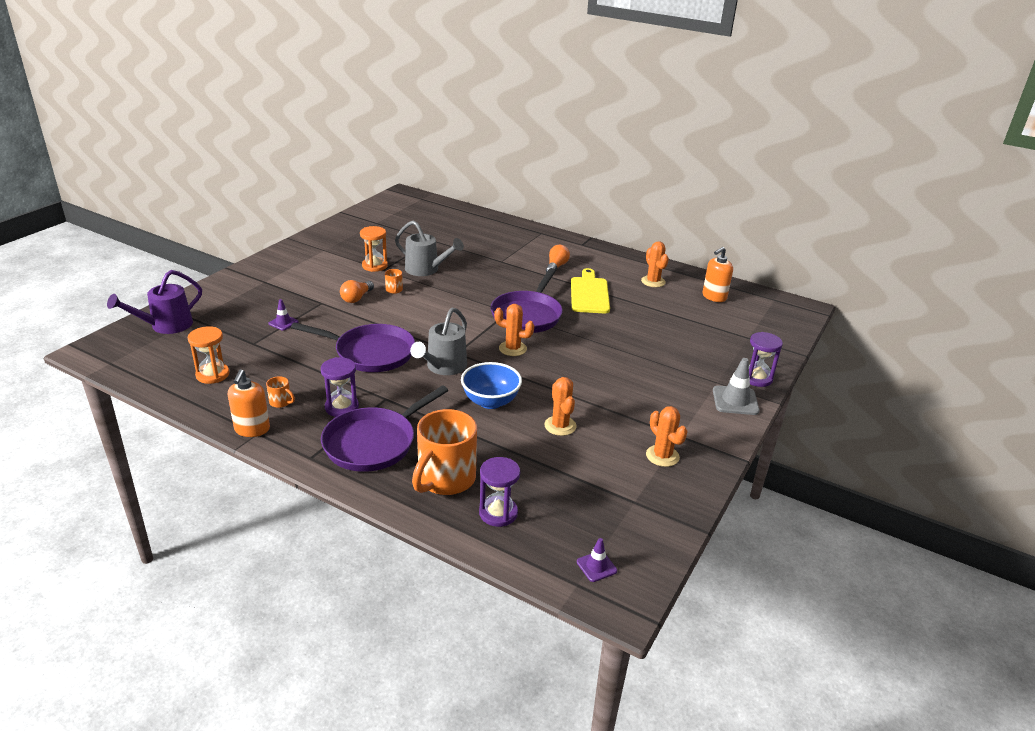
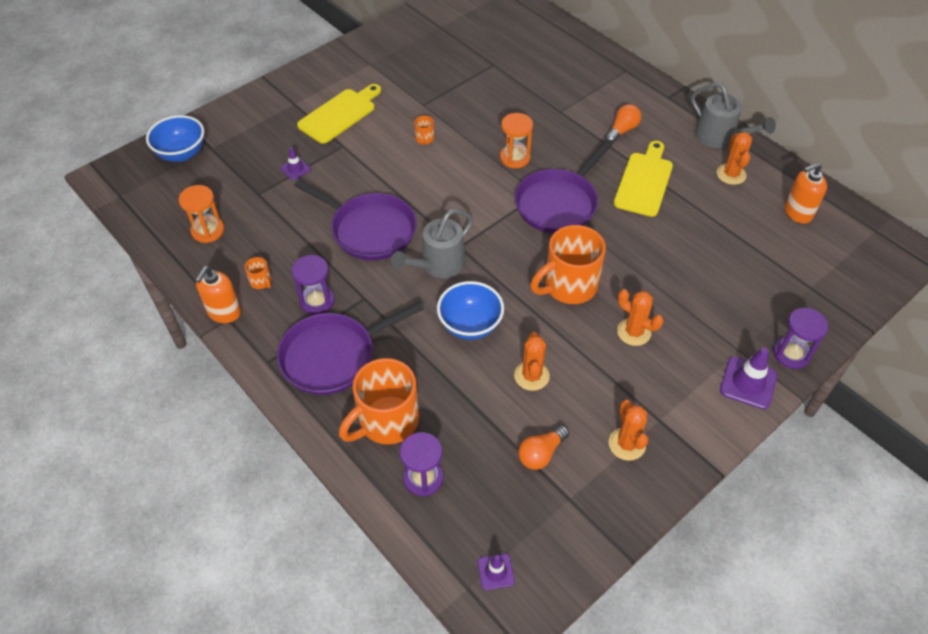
camera: 20 degrees right, 20 degrees up
purple watering can [107,270,202,334] -> blue bowl [146,115,204,162]
orange light bulb [340,280,374,303] -> orange light bulb moved to [518,425,569,470]
orange hourglass [360,226,388,272] -> orange hourglass moved to [500,113,533,168]
grey watering can [395,220,464,276] -> grey watering can moved to [691,82,776,148]
orange cactus [494,304,534,356] -> orange cactus moved to [617,289,664,346]
grey traffic cone [713,358,760,415] -> purple traffic cone [720,348,777,409]
none -> yellow cutting board [297,84,381,144]
none -> orange mug [530,225,606,304]

